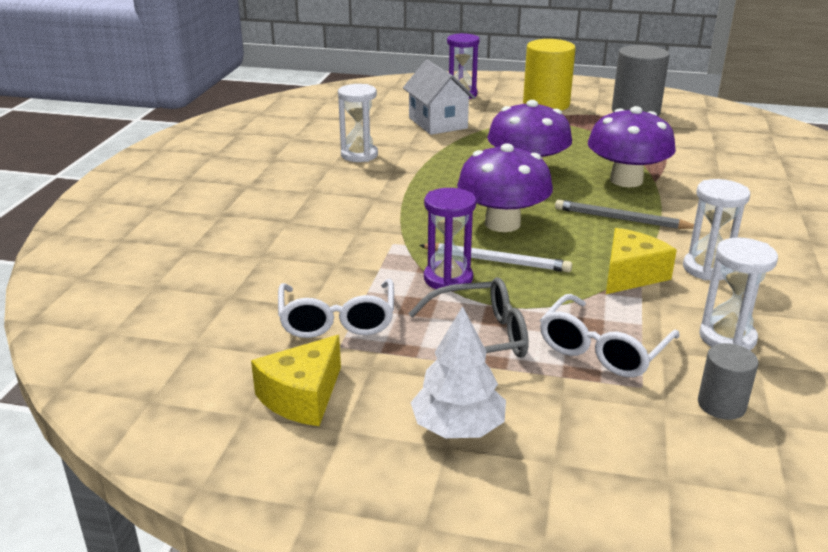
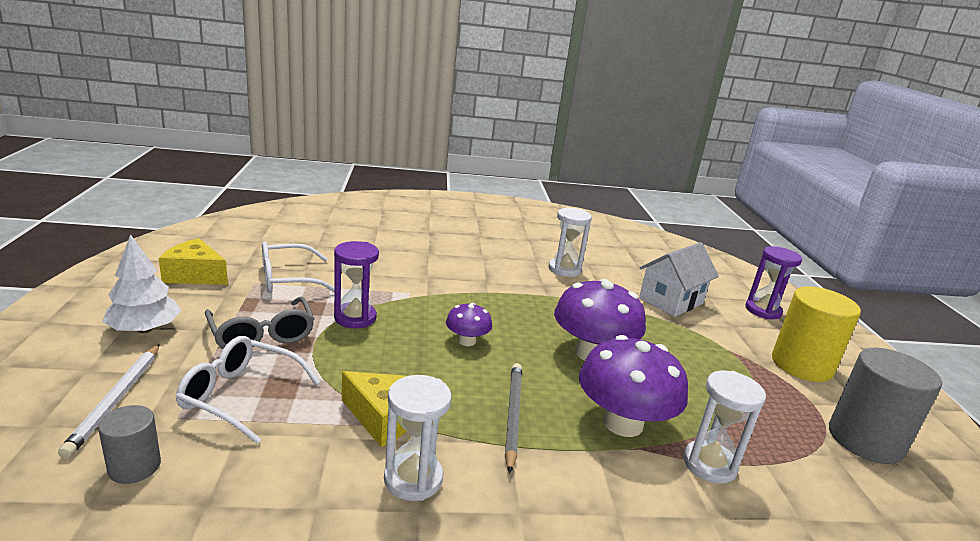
camera: 70 degrees right, 5 degrees down
white pencil [419,243,572,272] -> white pencil moved to [58,344,160,458]
purple mushroom [457,143,553,232] -> purple mushroom [446,303,492,346], size x0.51
white hourglass [699,238,778,350] -> white hourglass moved to [683,371,766,484]

